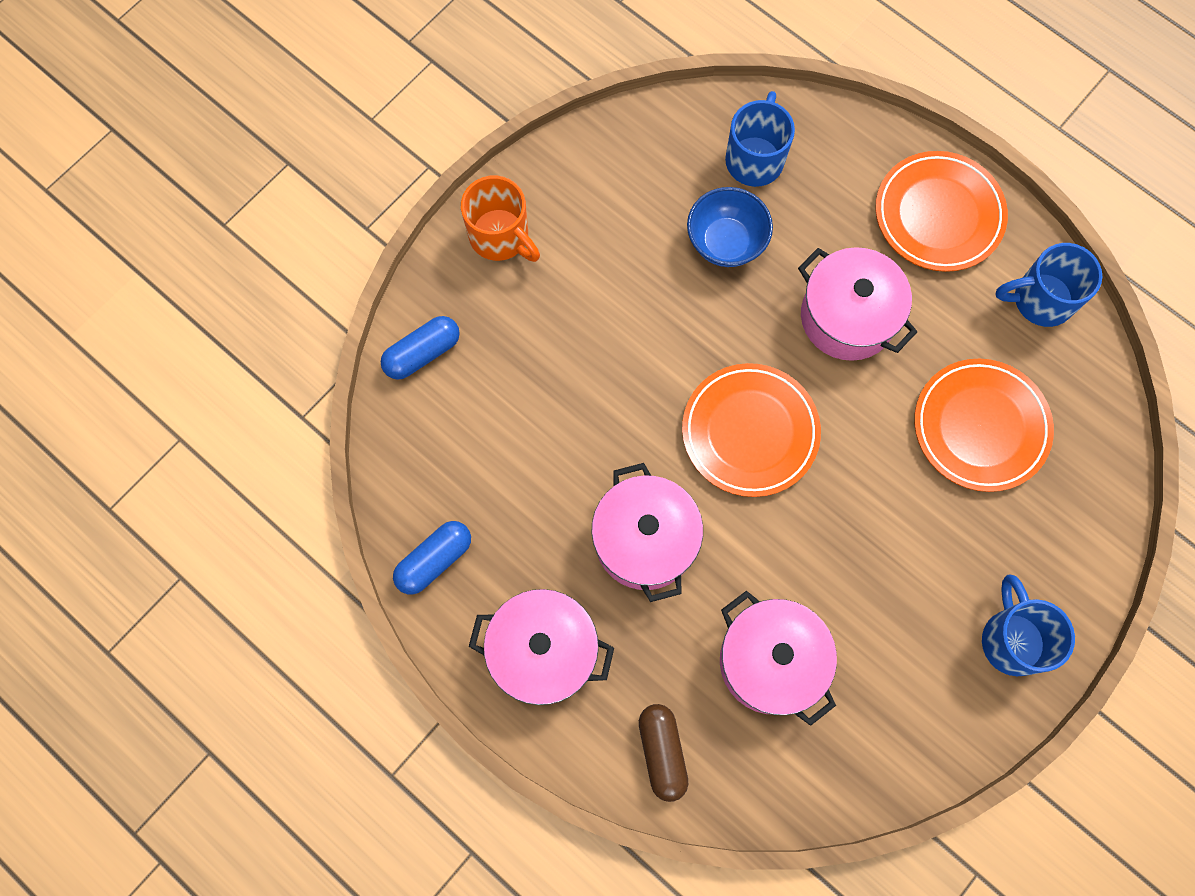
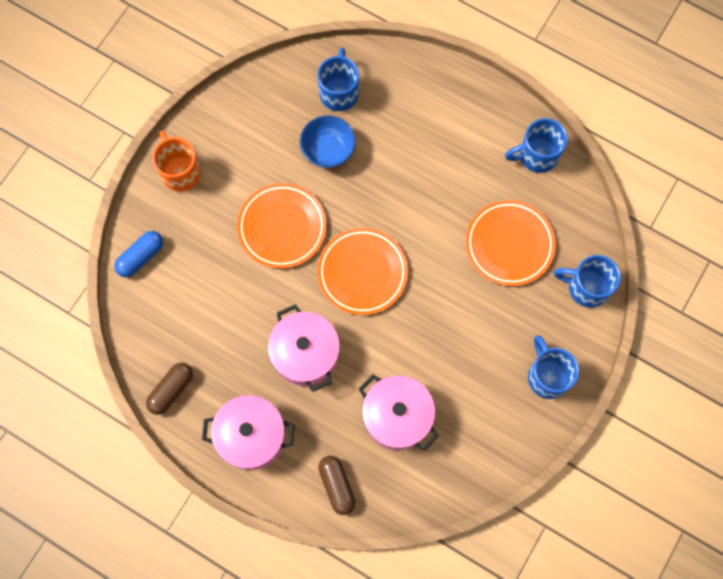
camera: 10 degrees left, 0 degrees up
blue capsule [393,521,471,595] -> brown capsule [146,362,193,415]
orange mug [461,176,540,262] -> orange mug turned 150 degrees counterclockwise [152,131,201,192]
pink pot [798,247,917,361] -> none
orange plate [875,151,1008,272] -> orange plate moved to [237,183,326,268]
none -> blue mug [554,255,621,308]

